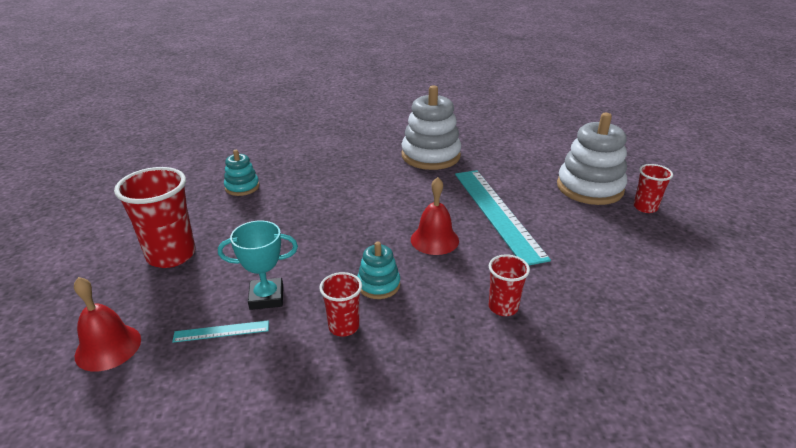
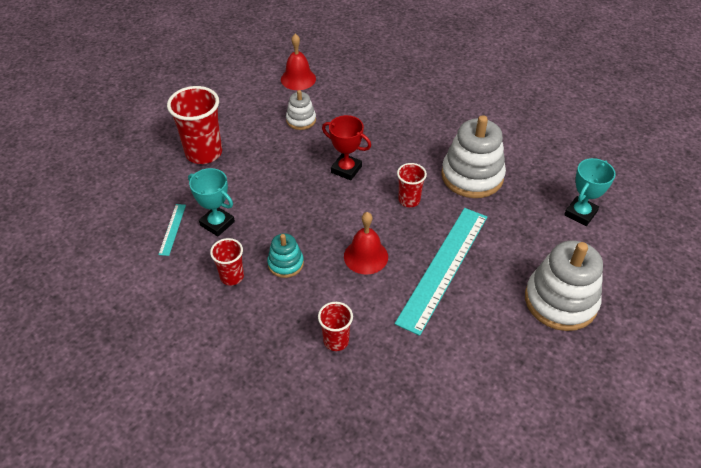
camera: 45 degrees right, 15 degrees up
red bell [74,277,141,372] -> red bell moved to [281,34,316,90]
turquoise ruler [172,320,269,342] -> turquoise ruler turned 60 degrees clockwise [158,204,186,256]
turquoise stacking toy [224,150,259,196] -> white stacking toy [286,90,316,130]
red cup [634,164,673,213] -> red cup moved to [397,163,427,207]
none -> red trophy [322,115,371,180]
none -> turquoise trophy [564,158,616,226]

